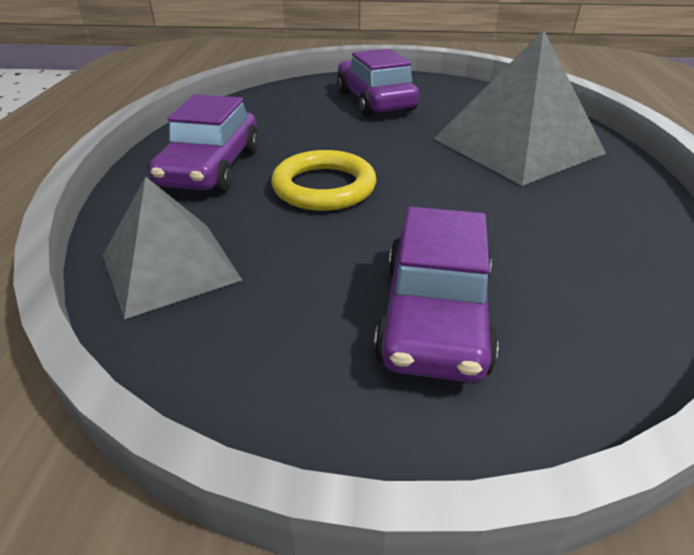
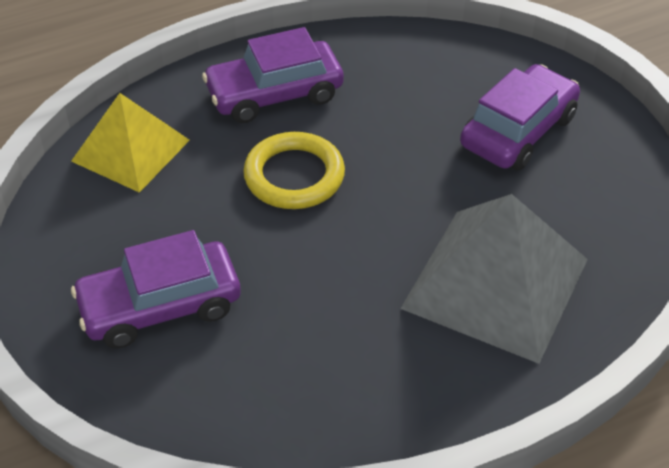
camera: 60 degrees right, 10 degrees up
grey pyramid [103,176,242,319] -> yellow pyramid [71,93,190,193]

